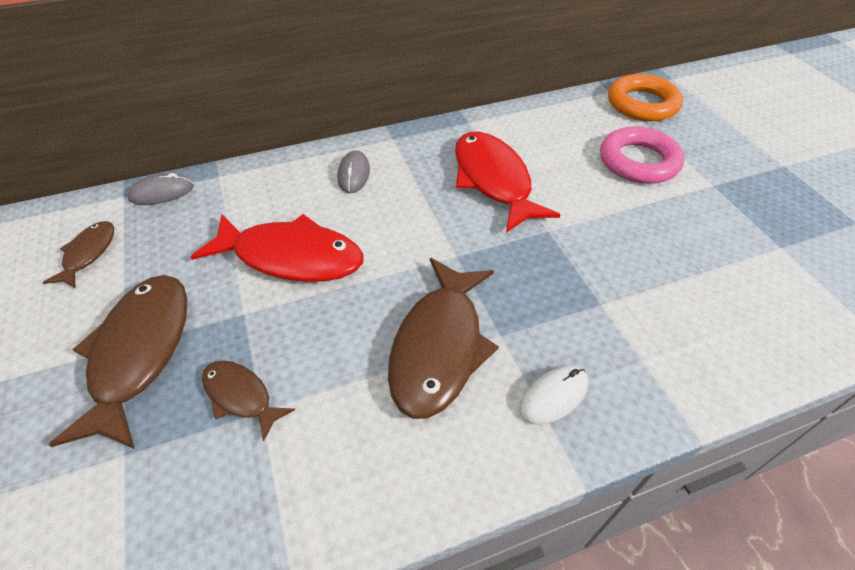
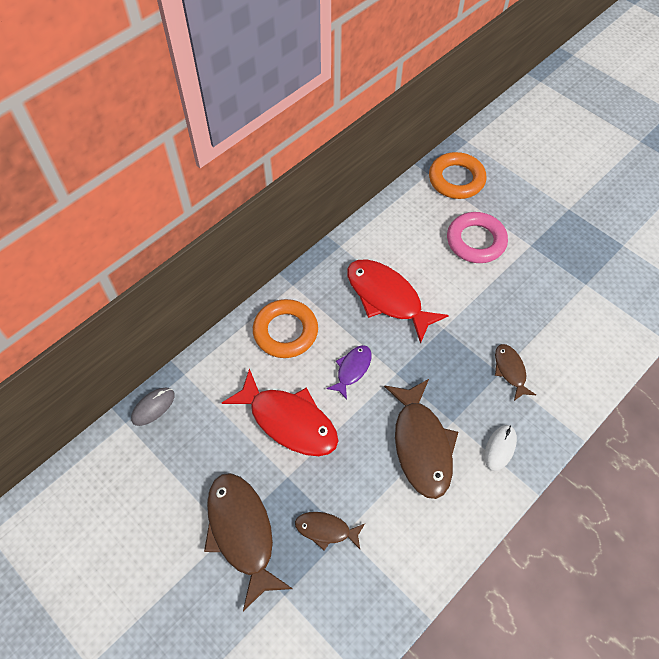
camera: 25 degrees left, 10 degrees up
brown fish [42,221,114,288] -> brown fish moved to [495,344,536,401]
red fish [191,214,364,282] -> red fish turned 45 degrees clockwise [222,368,338,456]
grey mouse [337,150,370,193] -> orange ring [253,299,318,358]
none -> purple fish [326,345,372,400]

